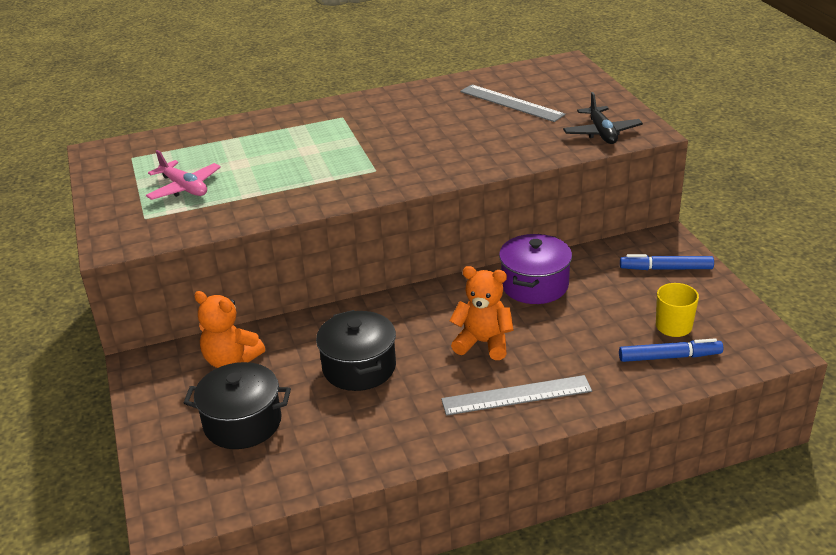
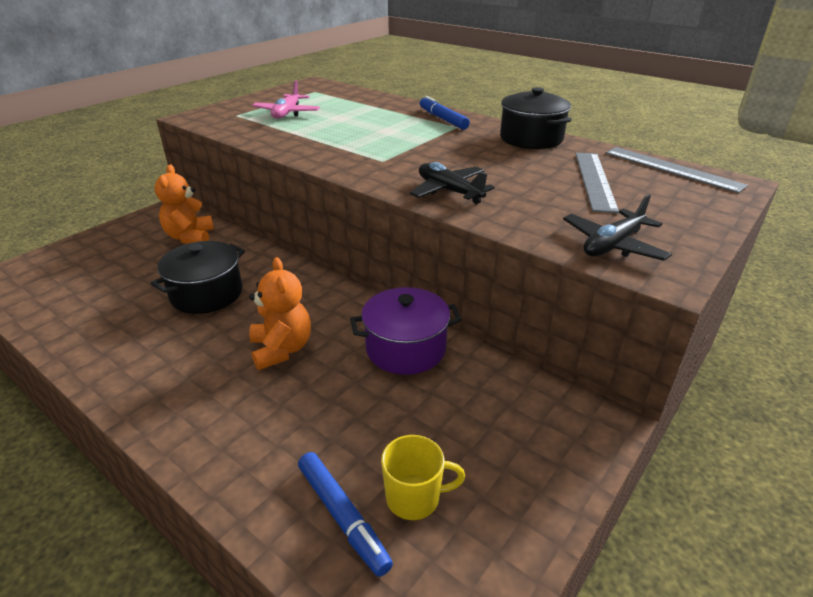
camera: 55 degrees right, 0 degrees up
black pot [184,362,291,449] -> black pot moved to [500,87,572,149]
grey ruler [441,375,592,416] -> grey ruler moved to [605,147,748,193]
blue marker [620,254,714,270] -> blue marker moved to [420,96,470,130]
none -> black plane [410,162,495,204]

